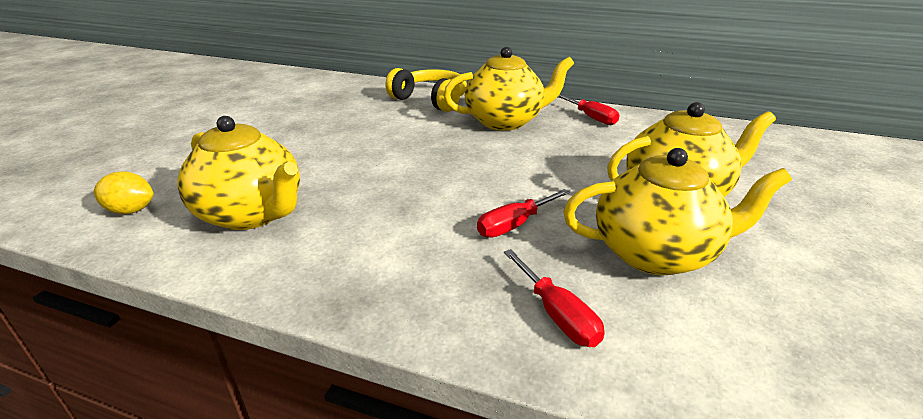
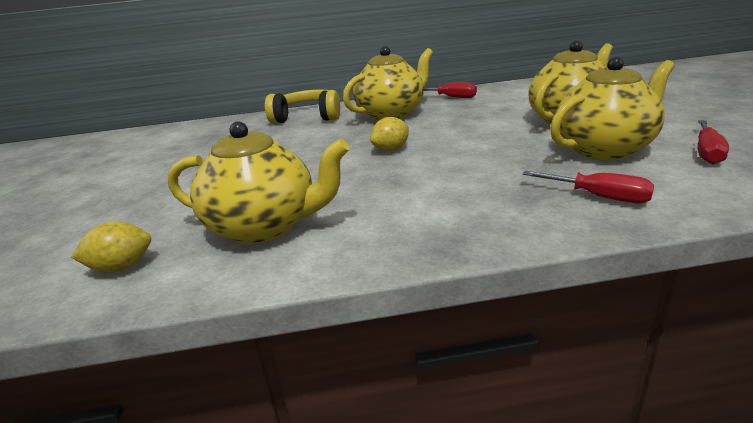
camera: 25 degrees left, 5 degrees down
red screwdriver [477,189,570,238] -> red screwdriver moved to [697,120,729,164]
none -> yellow lemon [370,117,409,151]

